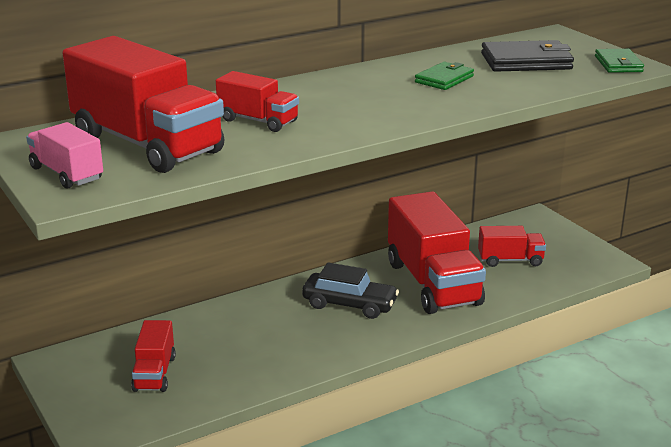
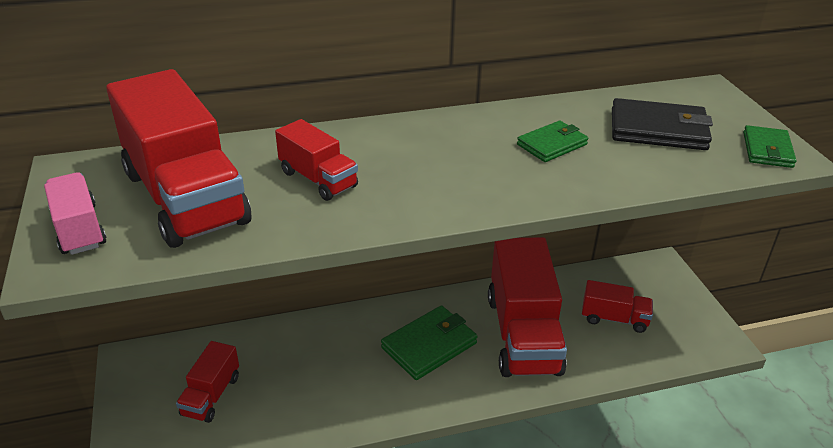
camera: 15 degrees right, 10 degrees up
black car [302,263,399,319] -> green wallet [381,305,478,380]

